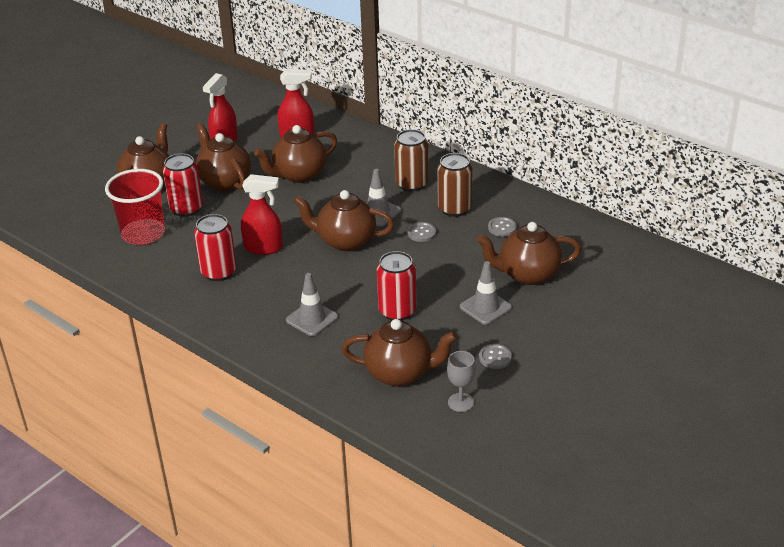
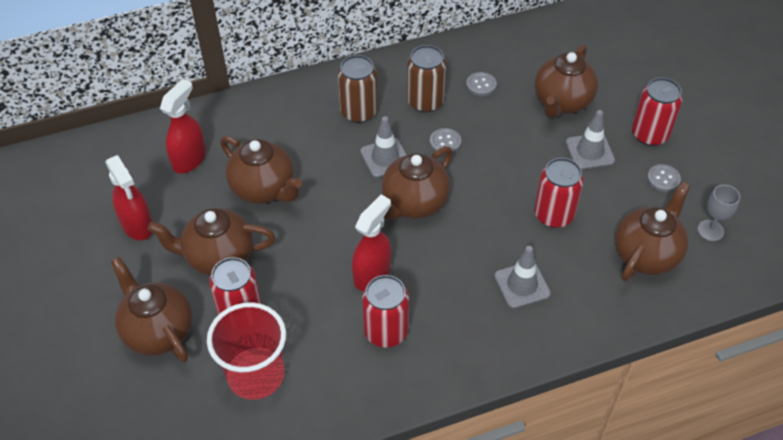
camera: 60 degrees left, 15 degrees up
brown teapot [254,125,337,183] -> brown teapot turned 45 degrees counterclockwise [220,136,302,204]
none -> red can [632,78,683,146]

